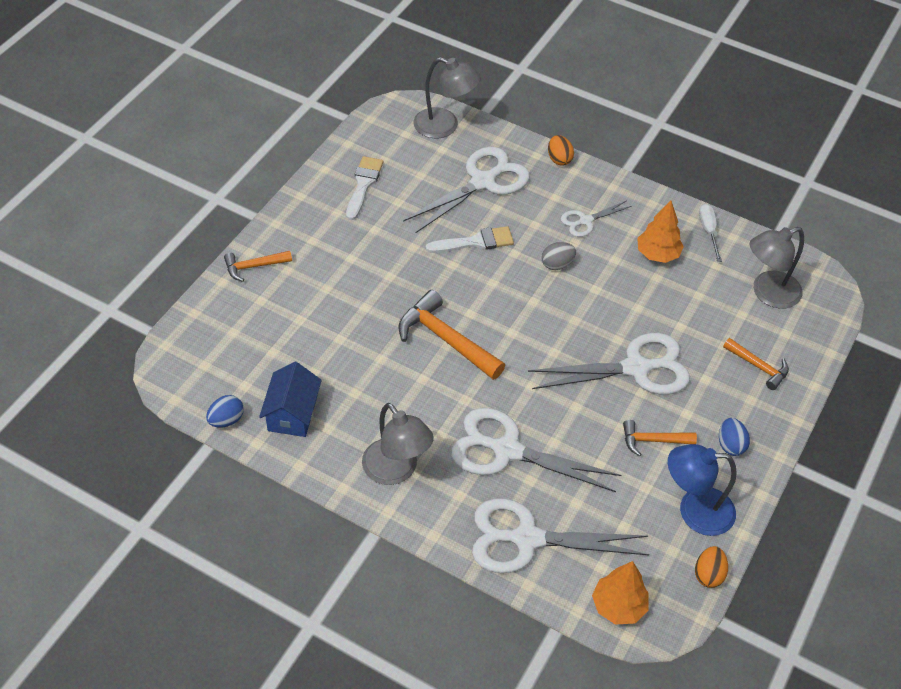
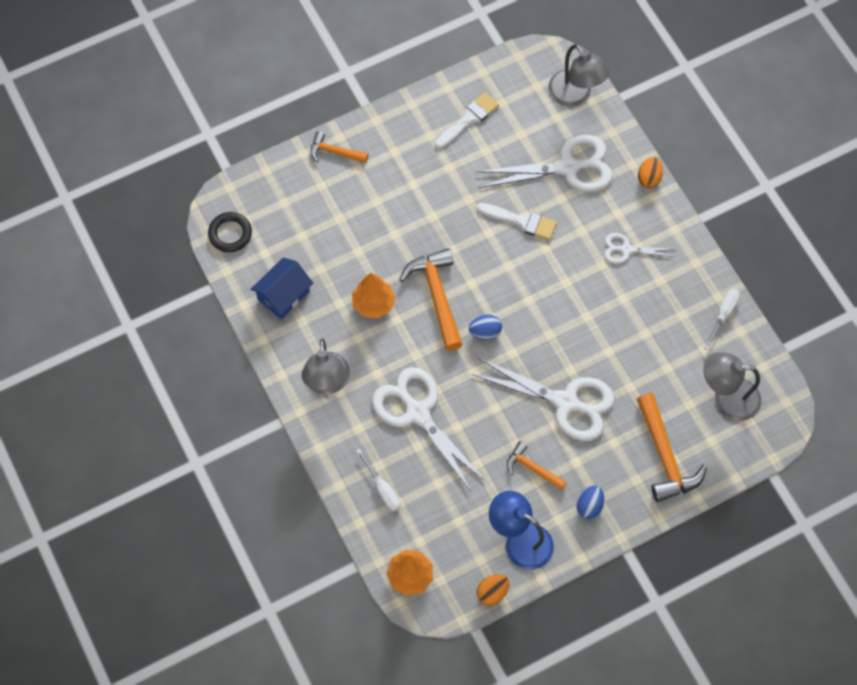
camera: 35 degrees right, 15 degrees up
blue egg [206,395,244,428] -> blue egg moved to [469,315,502,340]
white scissors [472,498,649,573] -> white screwdriver [356,449,401,512]
grey egg [542,242,576,270] -> none
orange tree [637,200,684,263] -> orange tree moved to [352,273,395,318]
orange hammer [723,338,789,390] -> orange hammer [637,393,707,502], size x1.73
none -> black ring [208,212,252,252]

